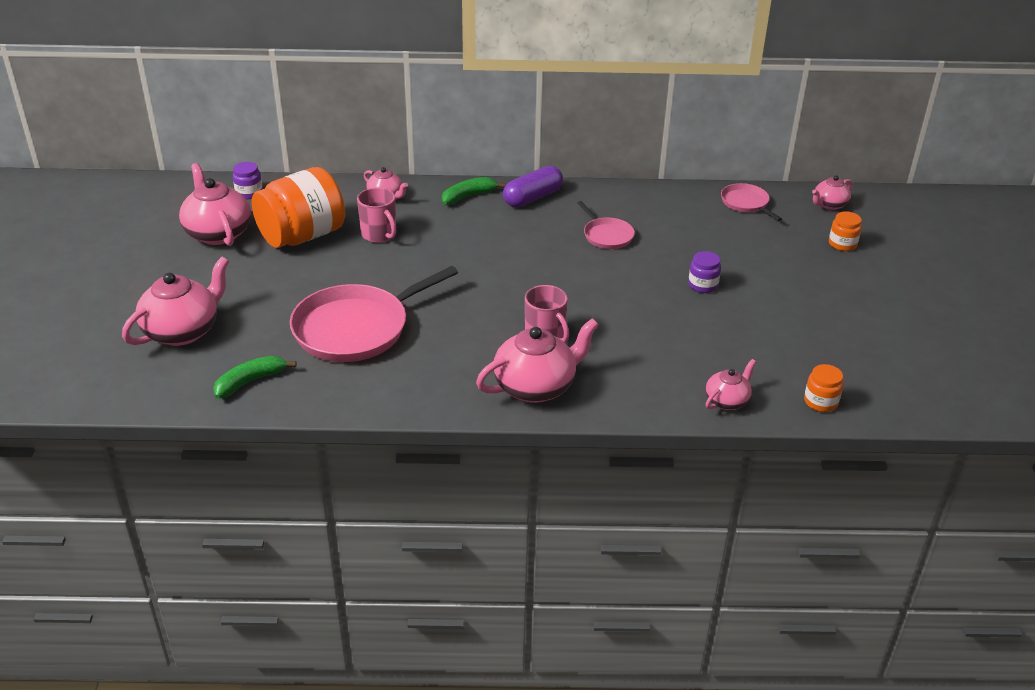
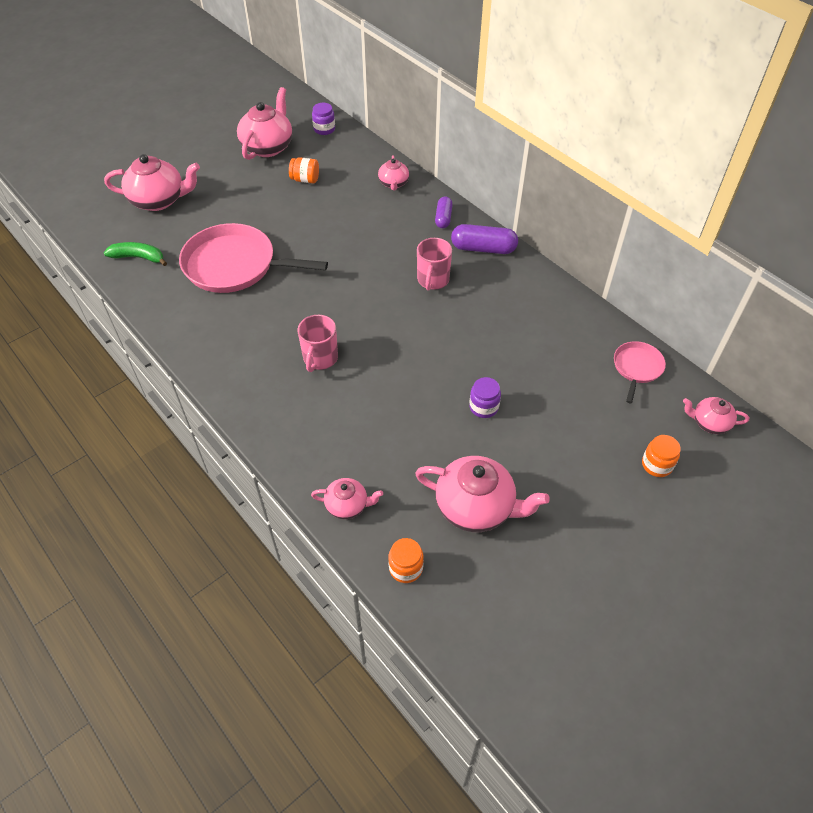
camera: 50 degrees right, 15 degrees up
orange jar [252,167,345,248] -> orange jar [289,157,319,184], size x0.43
pink mug [357,187,396,243] -> pink mug moved to [417,238,452,291]
green banana [442,177,505,205] -> purple capsule [435,196,453,228]
pink teapot [476,318,599,403] -> pink teapot moved to [415,456,550,532]
pink pan [577,201,635,249] -> none

